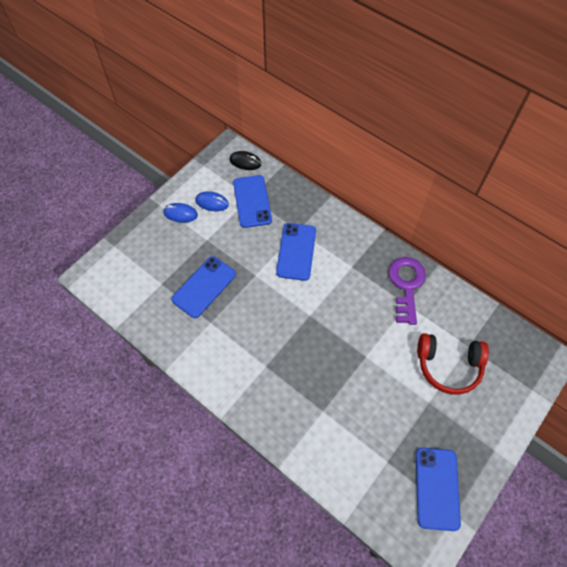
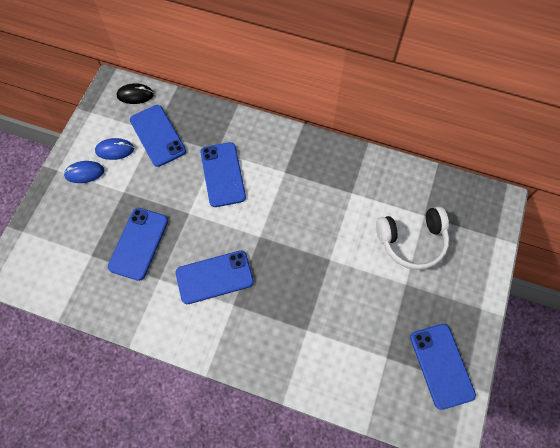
camera: 20 degrees left, 5 degrees up
purple key [388,257,426,325] -> none
red headphones [417,333,489,395] -> white headphones [376,207,450,270]
none -> blue phone [176,250,254,304]

